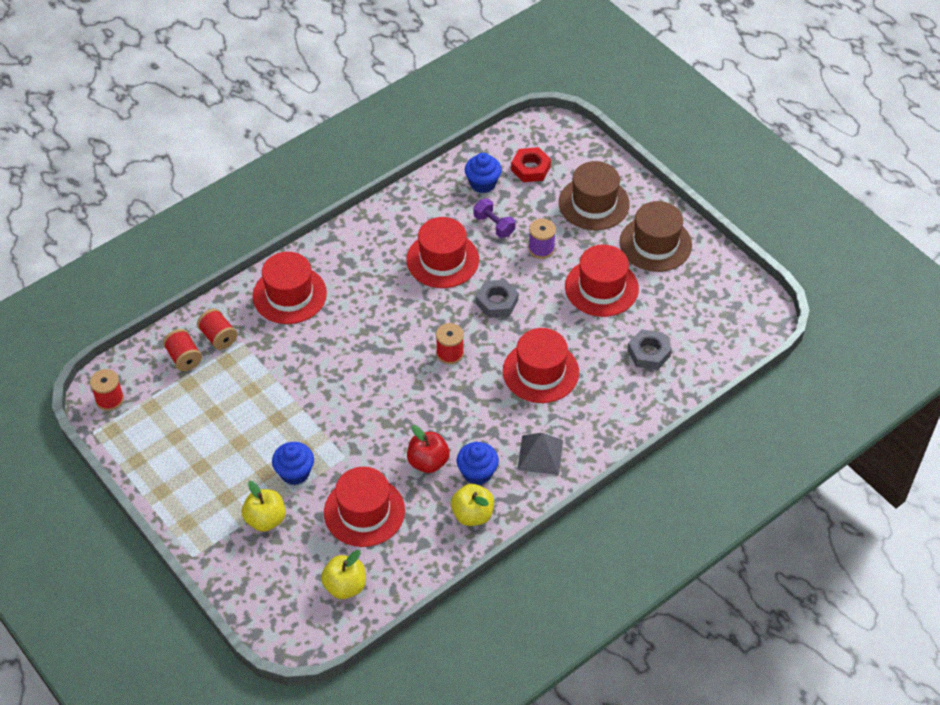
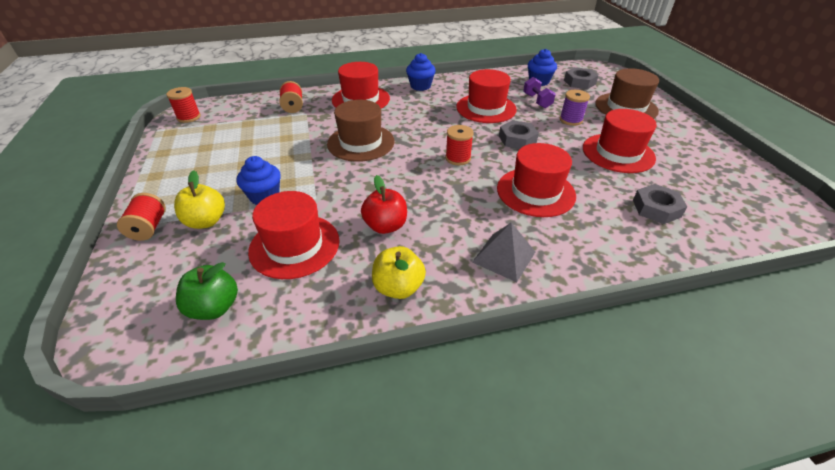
camera: 25 degrees right, 10 degrees down
red spool [163,329,202,371] -> red spool moved to [117,193,166,241]
yellow apple [321,550,366,599] -> green apple [176,262,238,320]
blue cupcake [457,442,499,485] -> blue cupcake moved to [406,53,436,91]
red nut [511,147,551,182] -> grey nut [564,67,598,89]
brown hat [620,201,692,272] -> brown hat moved to [327,100,395,162]

